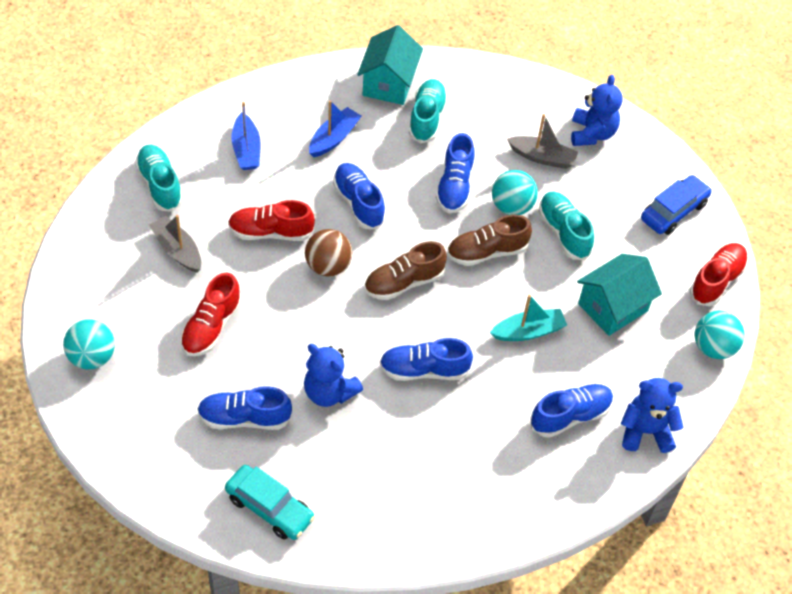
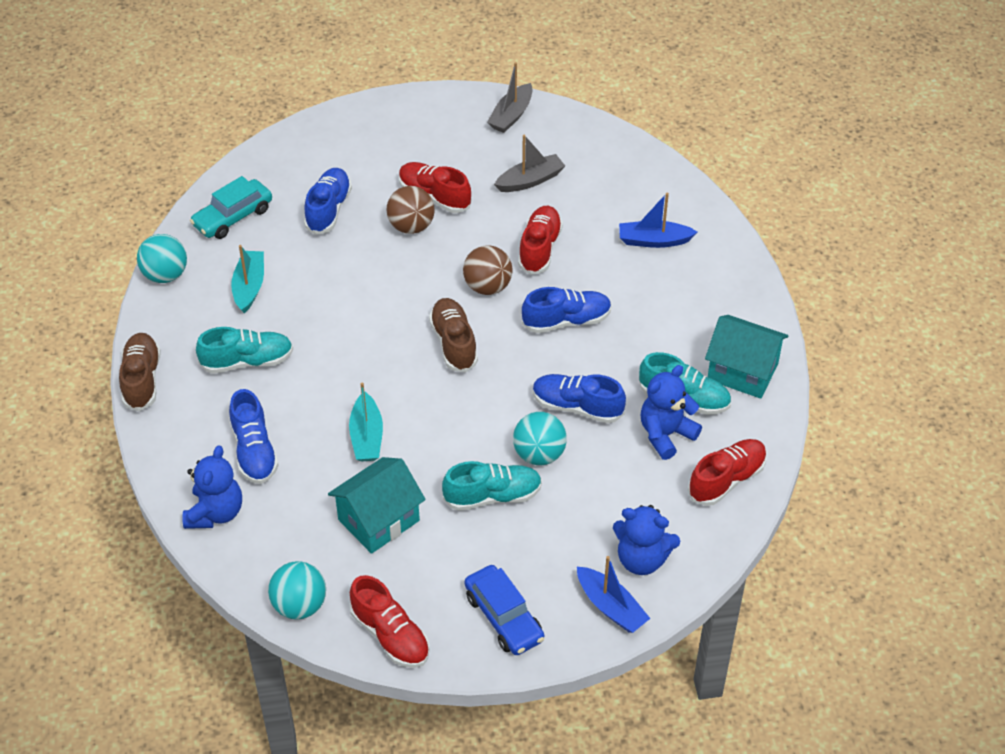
camera: 105 degrees right, 5 degrees down
turquoise ball [63,319,115,369] -> turquoise ball moved to [137,234,187,283]
turquoise shoe [135,145,183,212] -> turquoise shoe moved to [196,327,293,374]
blue teddy bear [304,344,363,407] -> blue teddy bear moved to [641,365,702,460]
blue boat [309,101,361,157] -> blue boat moved to [577,556,651,633]
blue shoe [380,338,473,381] -> none
brown shoe [447,214,532,266] -> brown shoe moved to [119,333,161,411]
grey boat [507,114,578,169] -> grey boat moved to [487,62,533,133]
turquoise house [577,254,662,336] -> turquoise house turned 75 degrees clockwise [328,457,426,554]
none -> turquoise boat [231,245,264,313]
none -> brown ball [387,186,435,234]
none -> red shoe [688,439,767,506]

